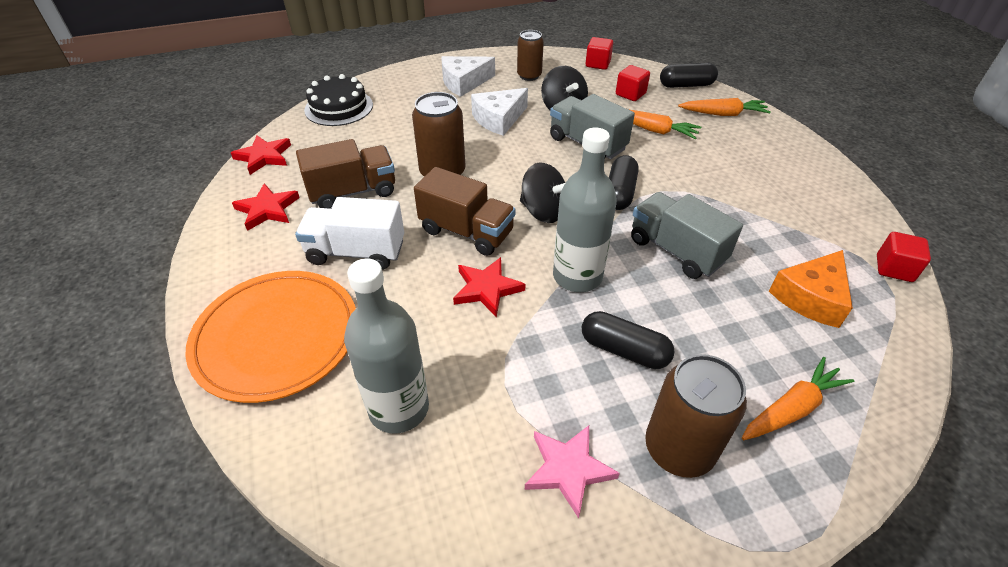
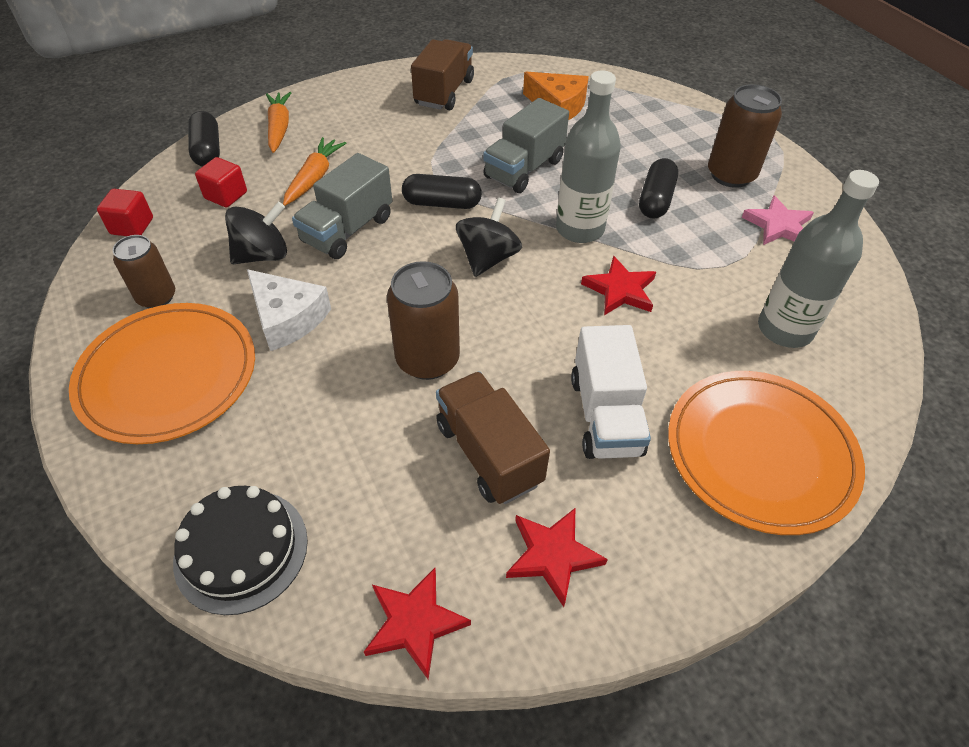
camera: 100 degrees left, 5 degrees up
brown truck [414,167,516,256] -> brown truck moved to [411,39,474,110]
white cheese [442,56,495,97] -> orange plate [69,303,255,444]
orange carrot [742,357,855,440] -> none
red cube [877,232,931,282] -> none

